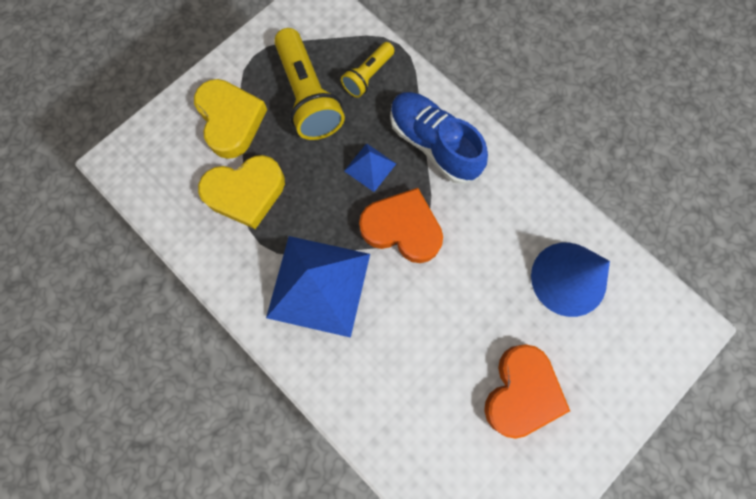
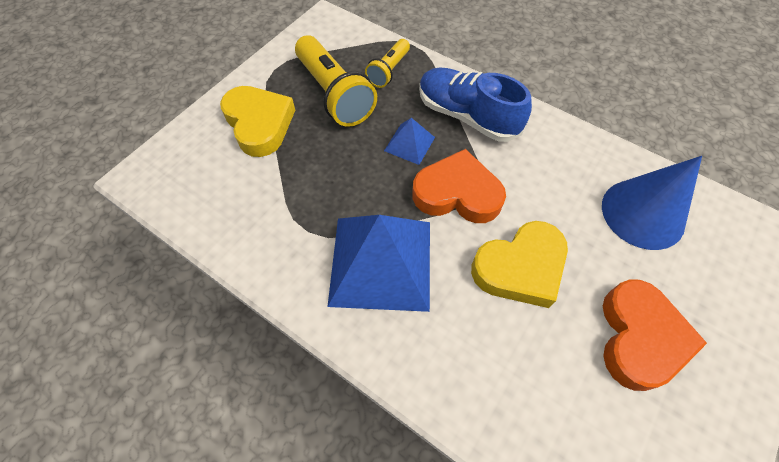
camera: 10 degrees left, 15 degrees down
yellow heart [198,155,285,229] -> yellow heart moved to [471,221,568,308]

